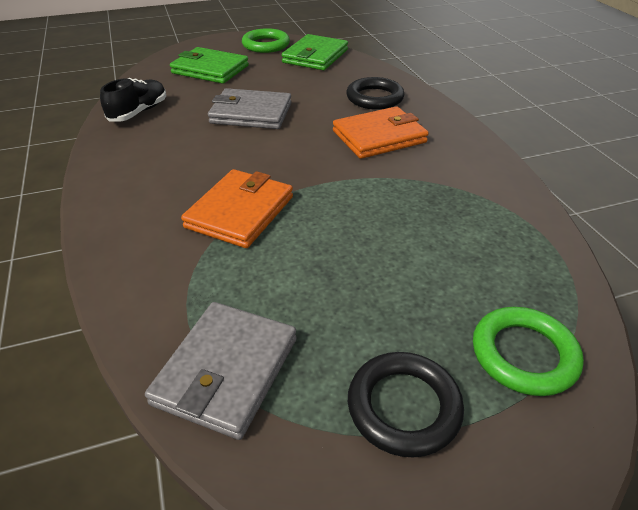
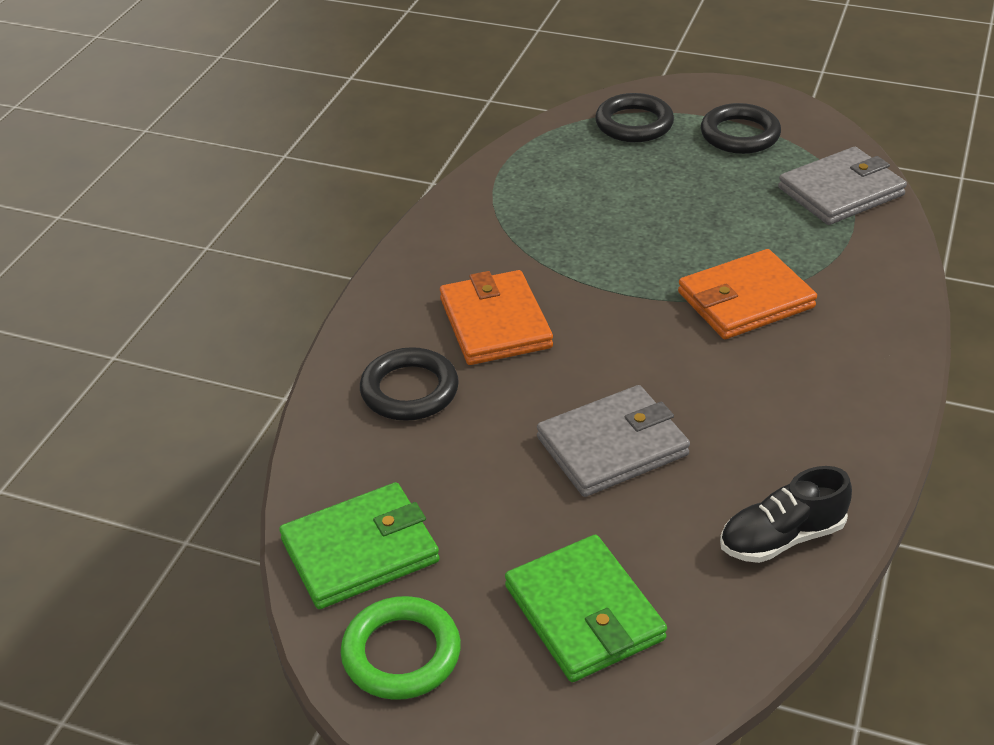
camera: 140 degrees left, 0 degrees up
grey wallet [208,88,292,129] -> grey wallet turned 75 degrees counterclockwise [537,385,690,497]
orange wallet [333,106,429,159] -> orange wallet turned 60 degrees clockwise [440,270,553,365]
green ring [473,307,584,396] -> black ring [595,93,674,142]

